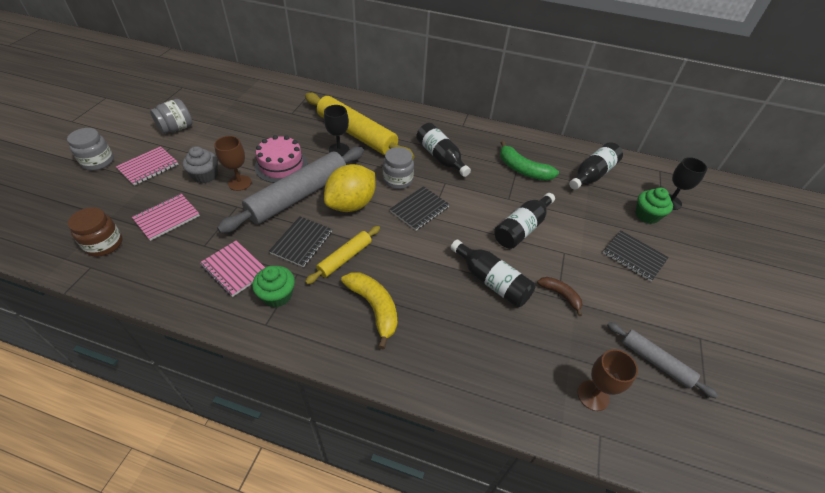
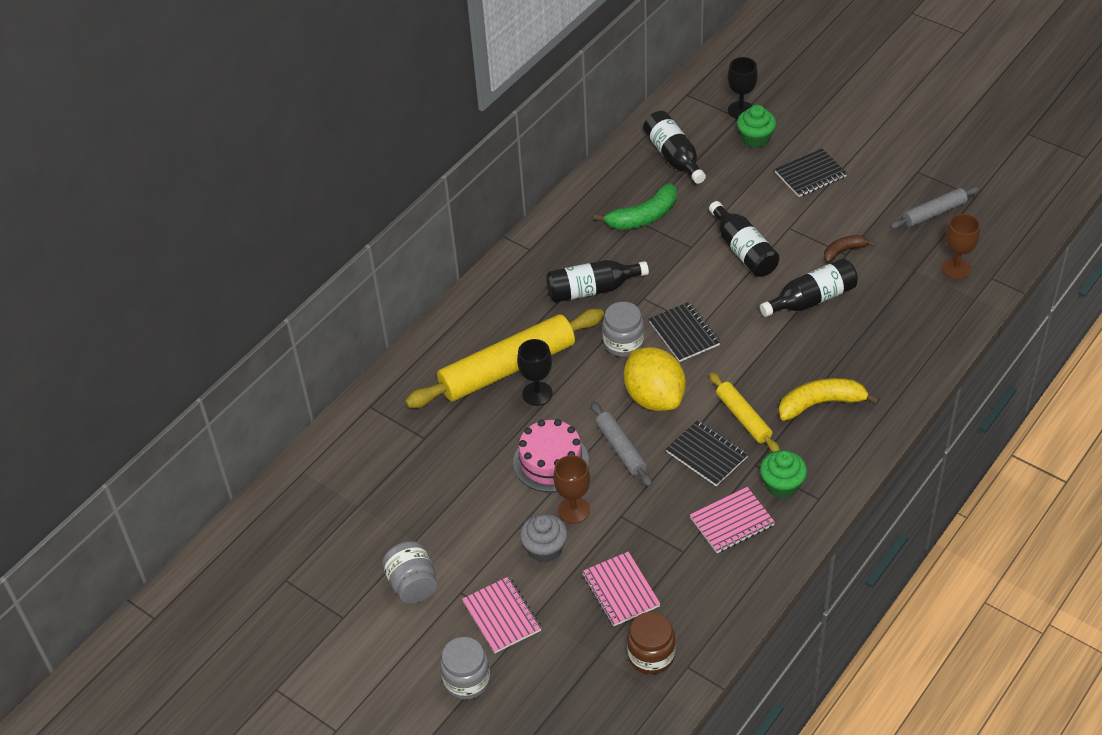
camera: 65 degrees left, 0 degrees up
grey rolling pin [217,147,364,233] -> grey rolling pin [591,402,652,487], size x0.51

